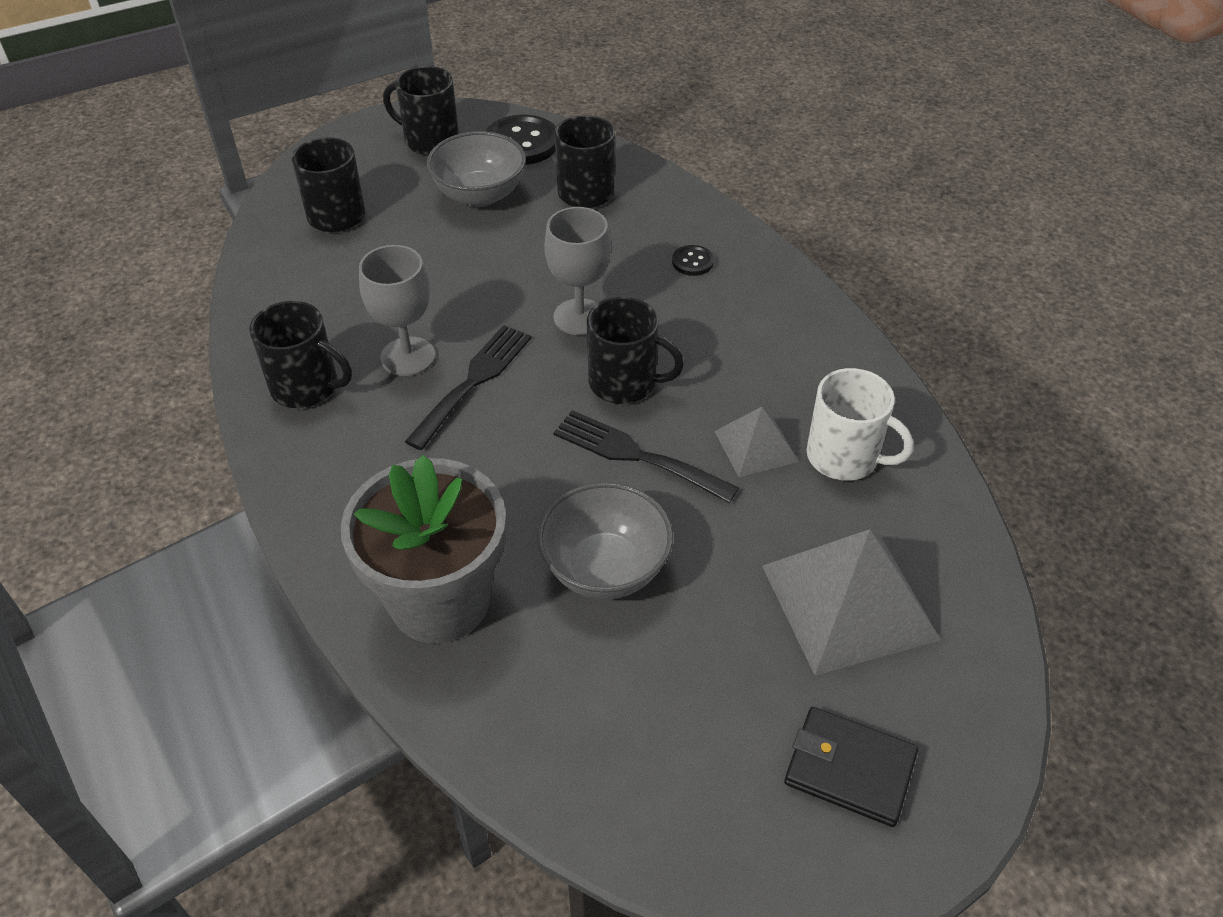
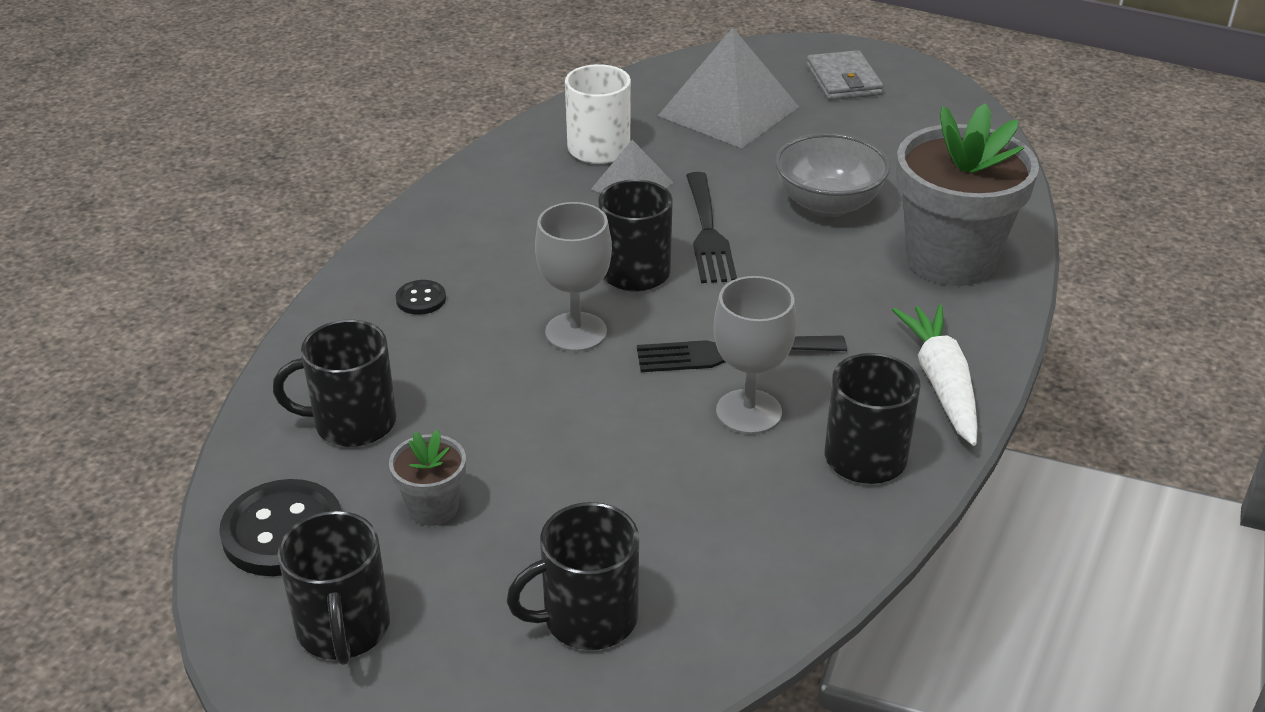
camera: 125 degrees left, 10 degrees down
grey bowl [427,131,526,207] -> grey flower pot [389,430,466,526]
black wallet [784,707,918,827] -> grey wallet [806,50,883,100]
none -> white carrot [892,304,978,446]

